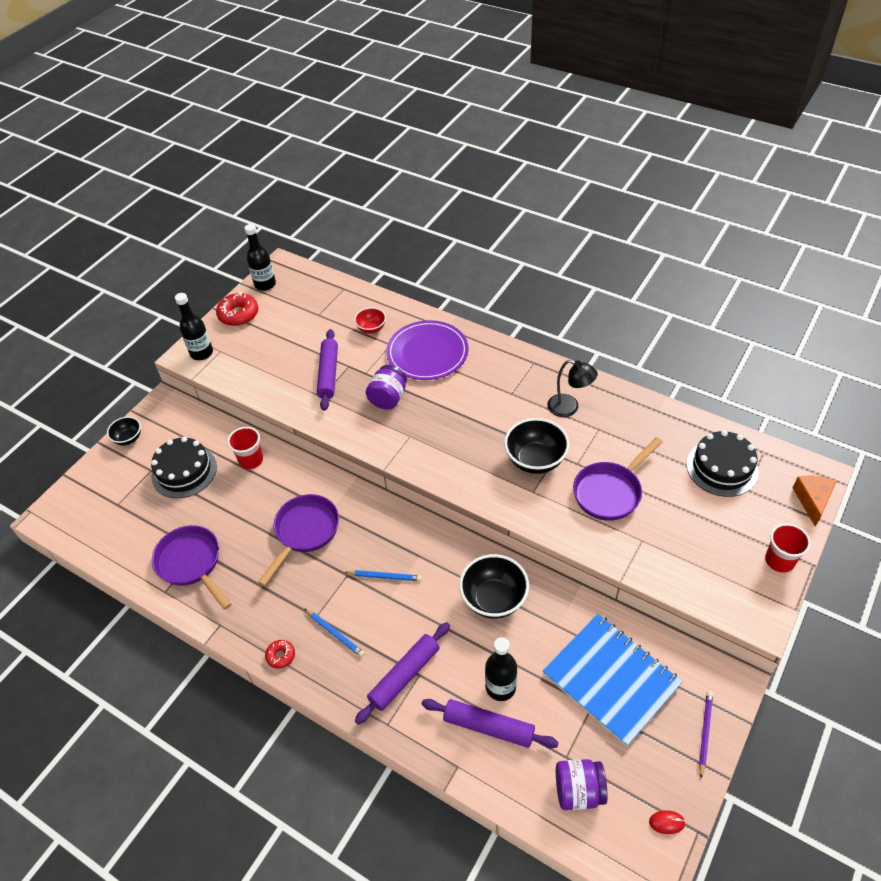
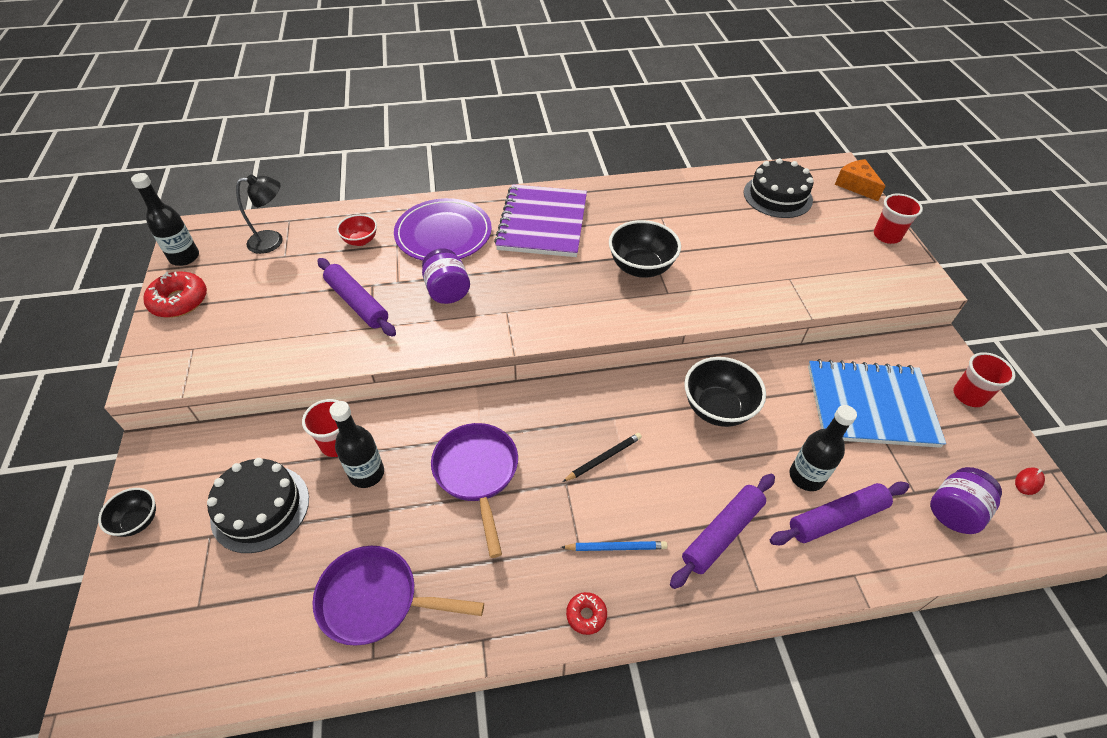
camera: 45 degrees left, 0 degrees up
black bottle [175,293,213,360] -> black bottle moved to [329,401,384,488]
blue pencil [345,570,422,581] -> black pencil [562,433,642,482]
purple rolling pin [355,622,450,725] -> purple rolling pin turned 45 degrees clockwise [670,474,775,589]
black lamp [547,360,598,417] -> black lamp moved to [236,174,283,254]
purple pan [573,437,663,521] -> none
purple pencil [699,691,713,778] -> red cup [954,352,1015,407]
none -> purple notebook [494,184,587,257]

